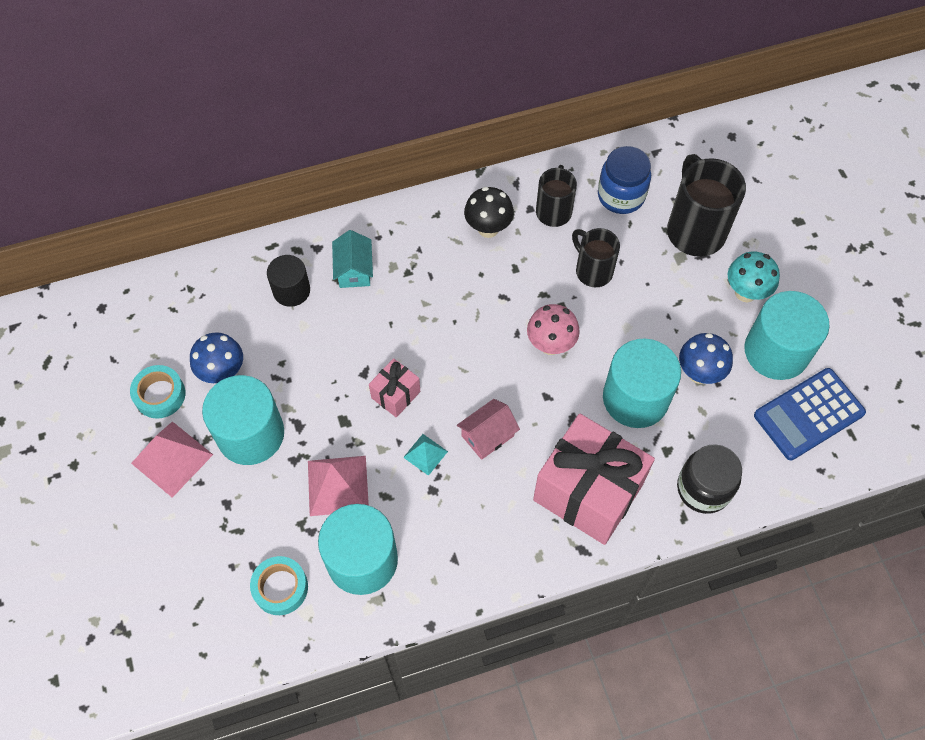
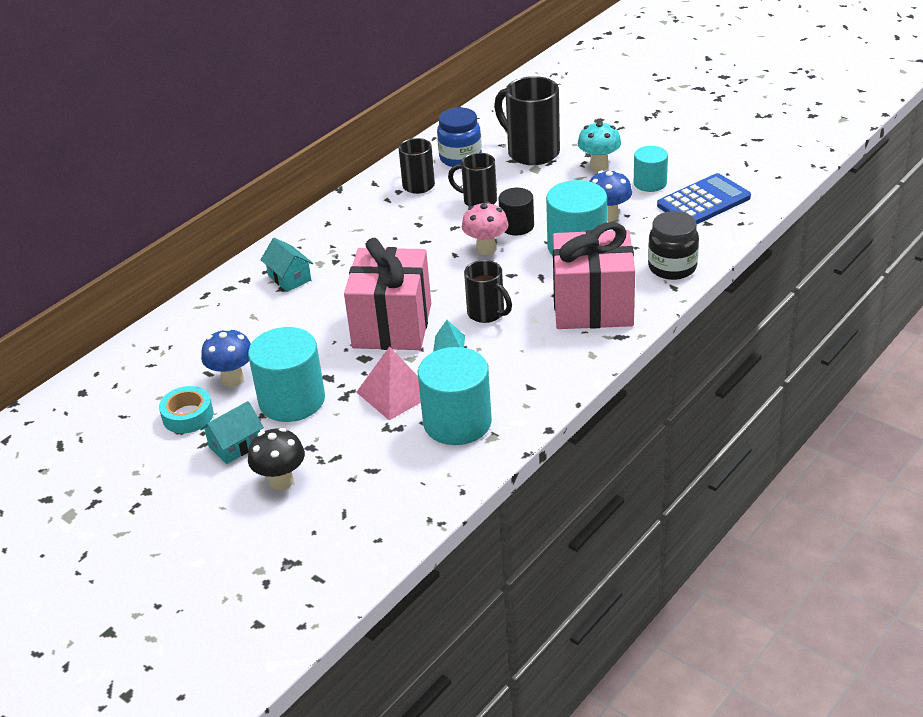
camera: 30 degrees left, 25 degrees down
pink pyramid [131,421,213,498] -> turquoise house [200,401,264,464]
turquoise tape [250,556,308,615] -> none
black cylinder [267,255,310,307] -> black cylinder moved to [498,188,534,235]
pink gift [369,358,420,418] -> pink gift [344,238,431,350], size x2.16
pink house [457,399,520,460] -> black mug [464,260,512,323]
black mushroom [464,187,514,238] -> black mushroom moved to [248,428,305,490]
turquoise cylinder [744,291,830,380] -> turquoise cylinder [634,146,668,192], size x0.59
blue calculator [754,368,866,460] -> blue calculator turned 150 degrees counterclockwise [657,173,751,224]

